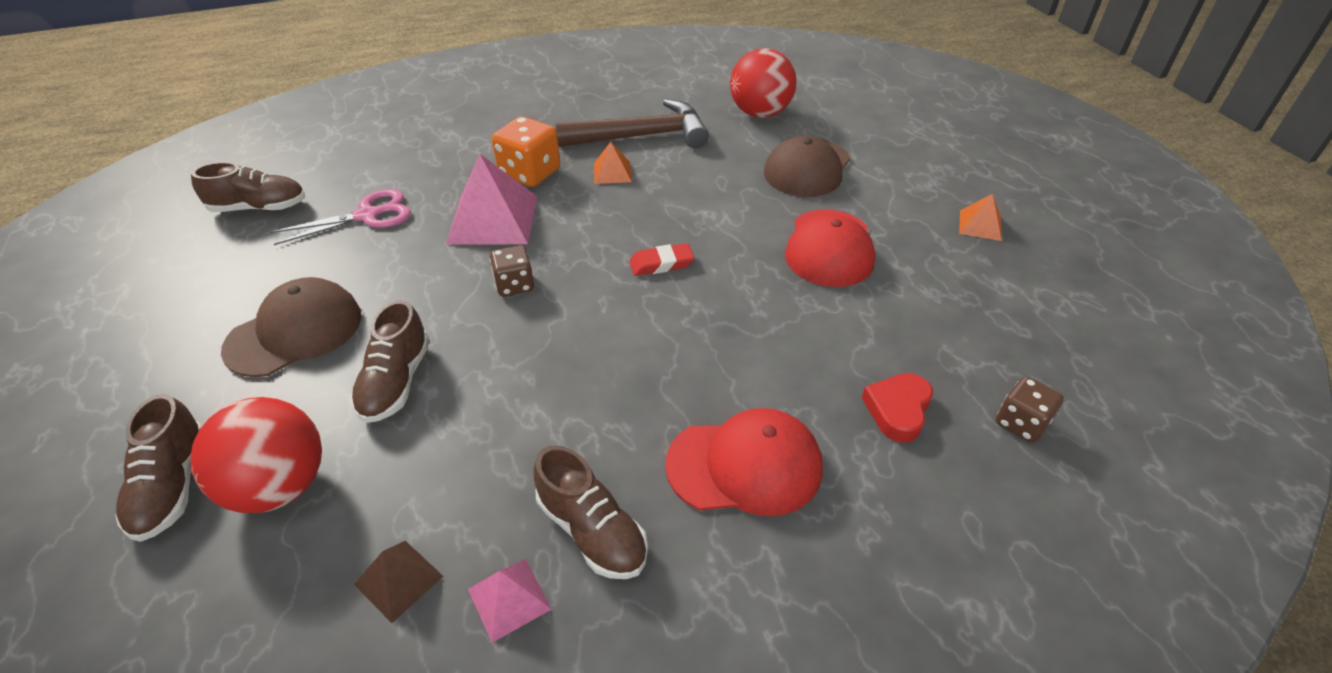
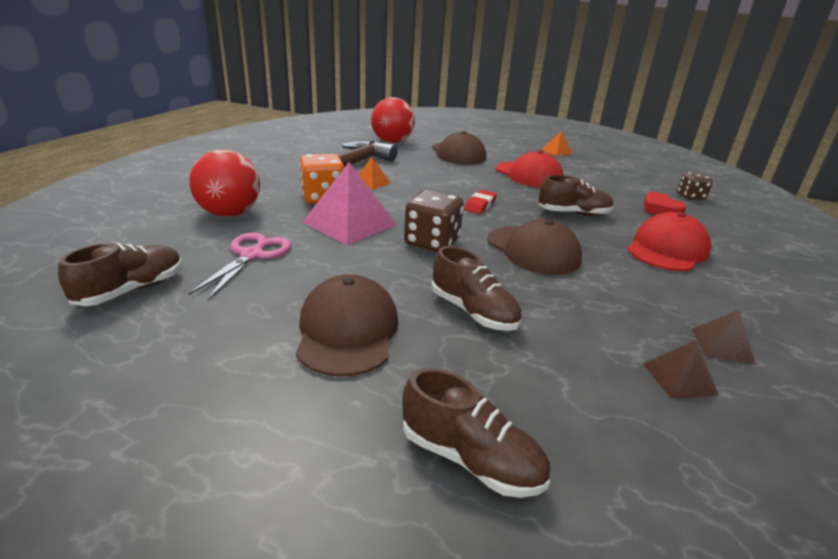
camera: 50 degrees left, 15 degrees down
red ball [190,397,322,513] -> red ball moved to [189,149,260,217]
pink pyramid [468,559,552,643] -> brown pyramid [692,310,756,364]
brown dice [490,245,534,297] -> brown dice [404,190,464,252], size x1.59
brown shoe [533,445,648,579] -> brown shoe moved to [538,175,614,216]
none -> brown cap [487,219,582,275]

